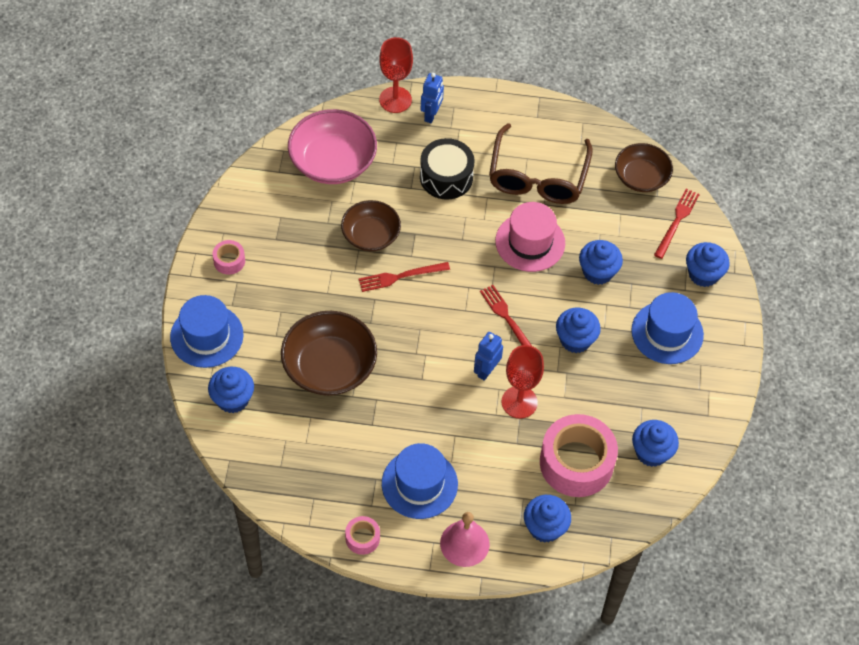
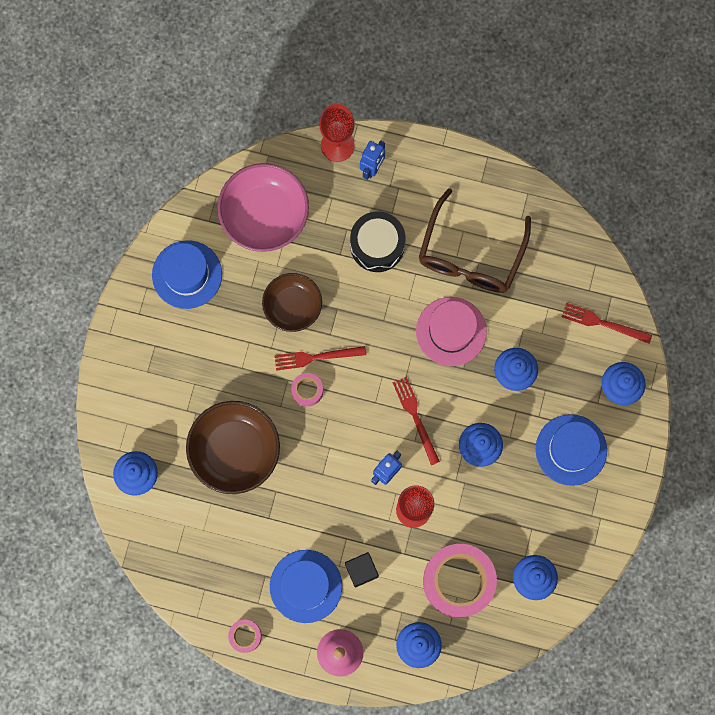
camera: 10 degrees right, 20 degrees up
blue hat [170,295,243,368] -> blue hat moved to [152,240,222,309]
pink tape [212,240,245,275] -> pink tape moved to [291,373,323,407]
brown bowl [615,143,673,192] -> none
red fork [654,189,700,259] -> red fork turned 105 degrees counterclockwise [562,303,652,343]
none -> black cube [345,552,379,587]

